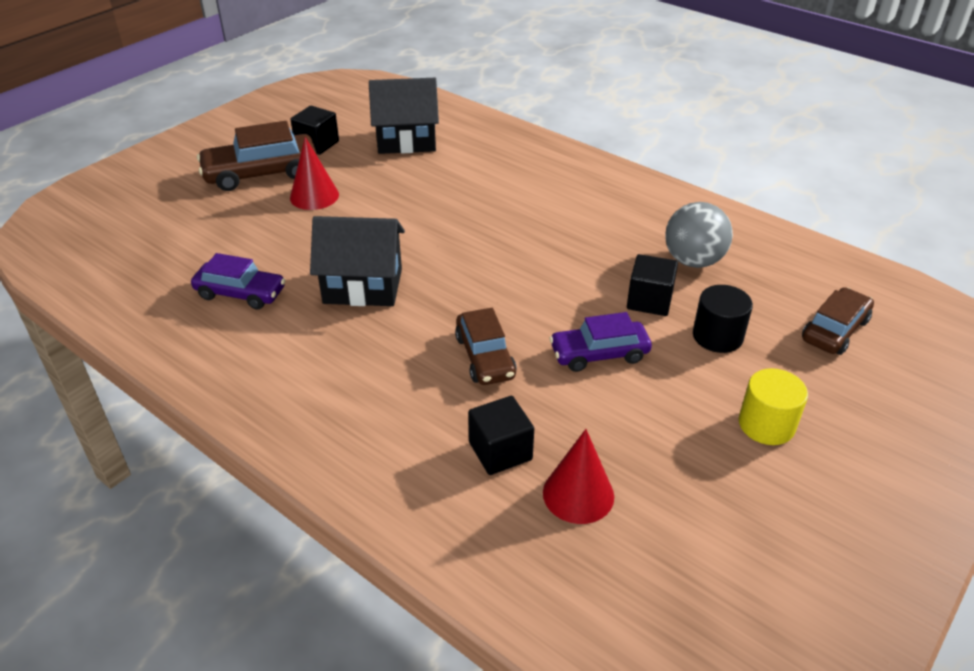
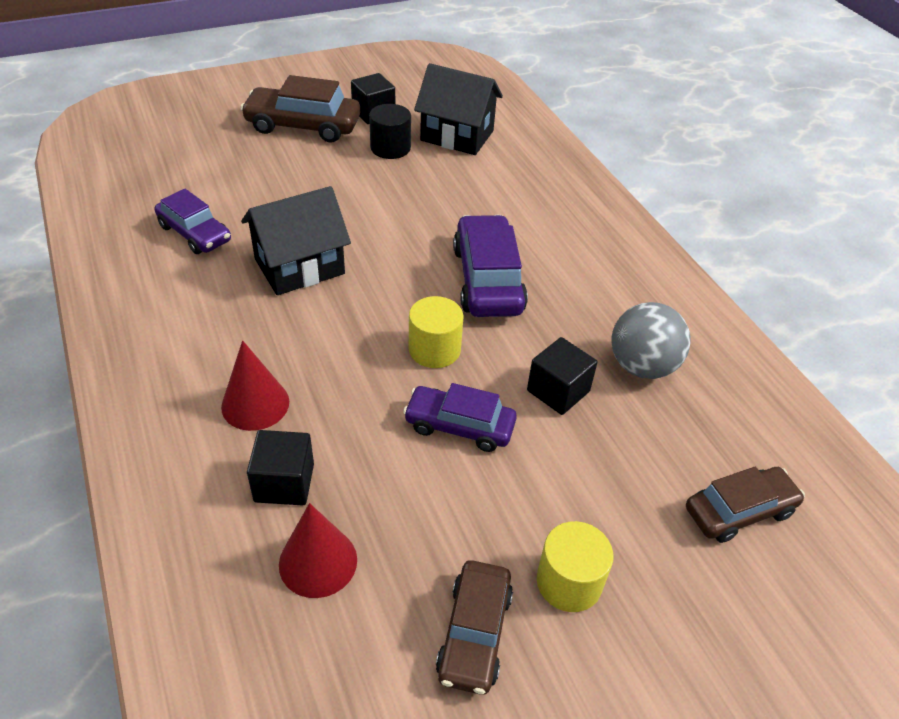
camera: 25 degrees right, 5 degrees up
red cone [290,137,339,210] -> red cone moved to [221,340,289,431]
black house [310,216,405,306] -> black house turned 60 degrees counterclockwise [241,186,351,295]
brown car [455,308,517,385] -> brown car moved to [436,560,513,695]
black cylinder [693,285,753,353] -> black cylinder moved to [369,104,411,159]
none -> yellow cylinder [409,296,463,368]
none -> purple car [453,215,528,317]

